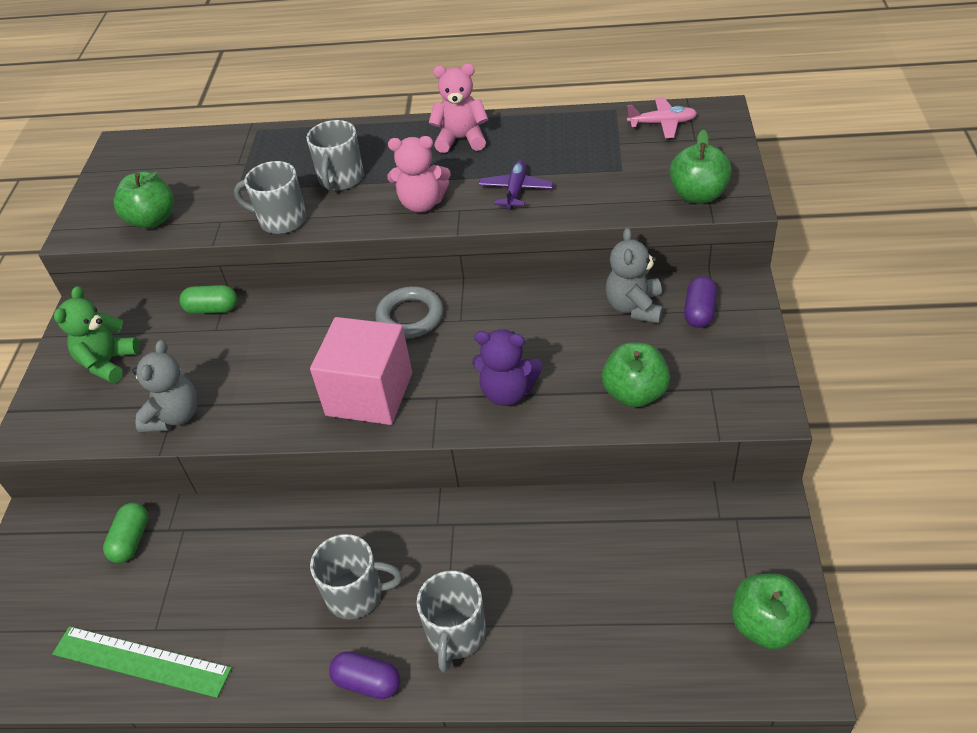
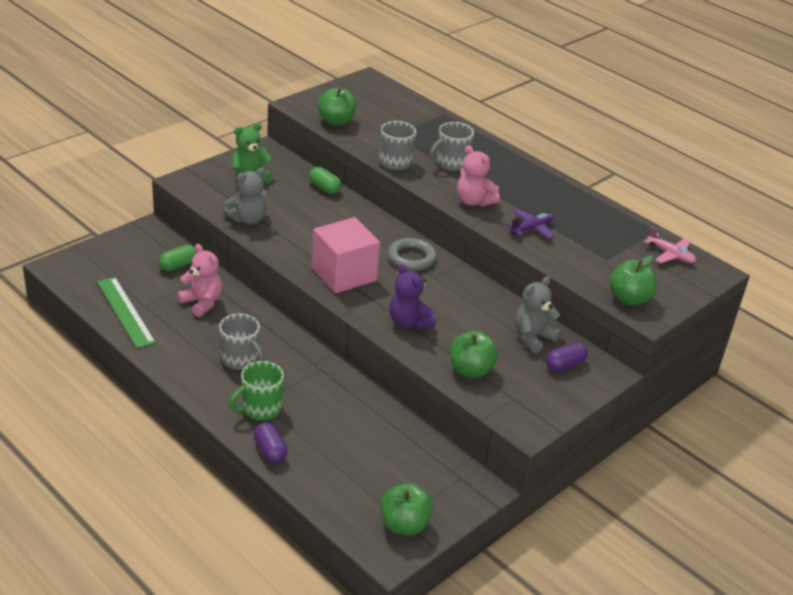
camera: 35 degrees right, 10 degrees down
purple capsule [329,651,400,699] -> purple capsule moved to [254,422,288,463]
grey mug [417,571,486,672] -> green mug [229,361,284,420]
pink teddy bear [429,64,488,153] -> pink teddy bear moved to [177,244,222,317]

